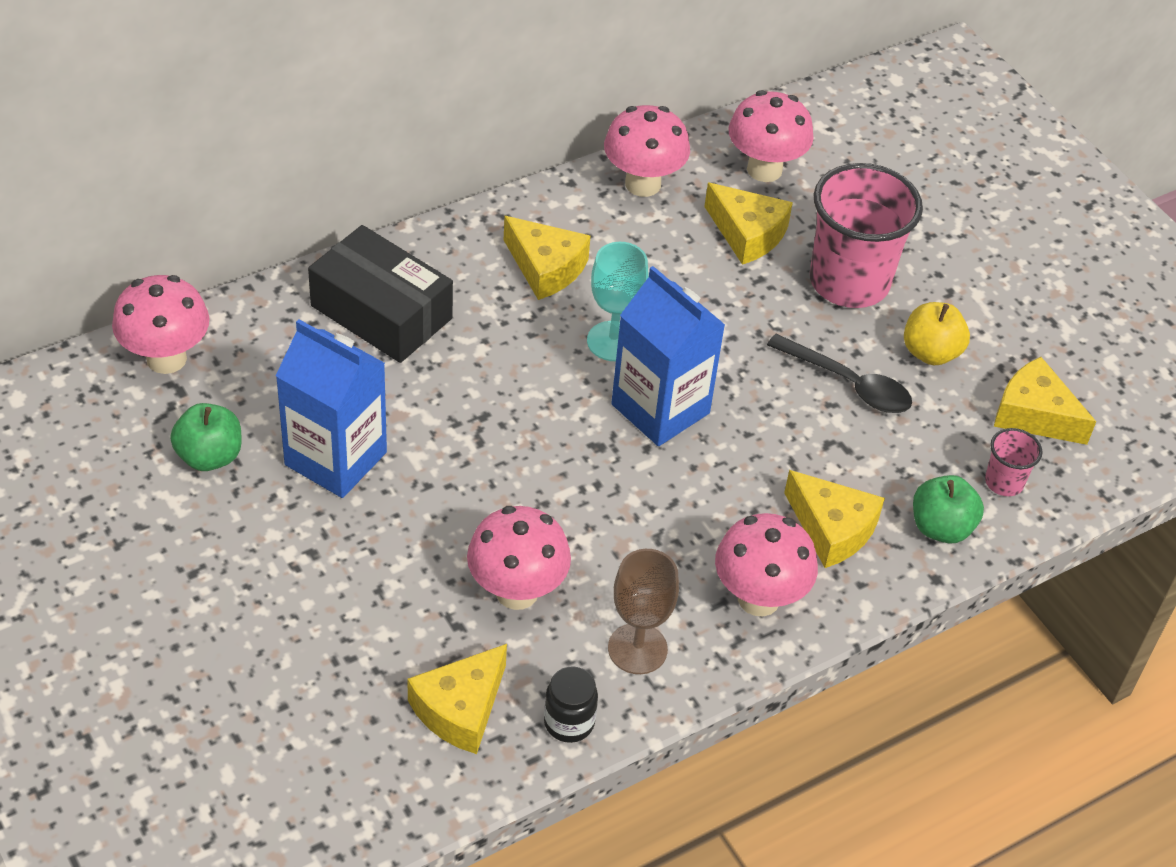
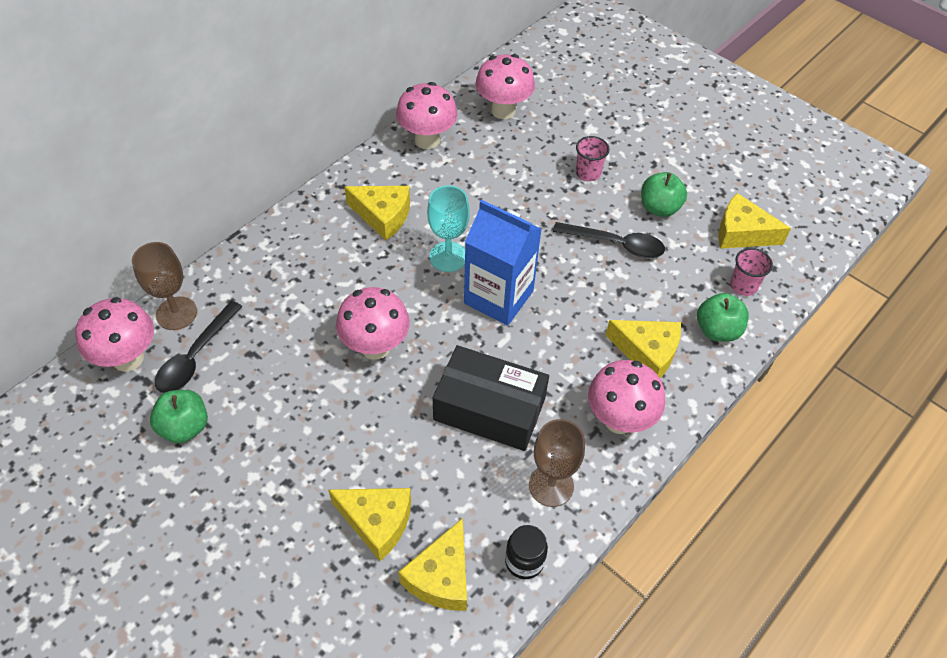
camera: 15 degrees left, 5 degrees up
blue carton [276,319,387,498] -> none
black box [308,225,453,363] -> black box moved to [433,345,549,451]
pink mushroom [467,506,571,610] -> pink mushroom moved to [336,287,410,360]
yellow cheese [704,183,793,265] -> yellow cheese moved to [328,488,411,561]
pink cup [810,163,923,308] -> pink cup [576,136,610,181], size x0.45
yellow apple [904,302,970,365] -> green apple [641,172,687,217]
none -> brown goblet [132,242,197,330]
none -> black spoon [155,301,243,393]

